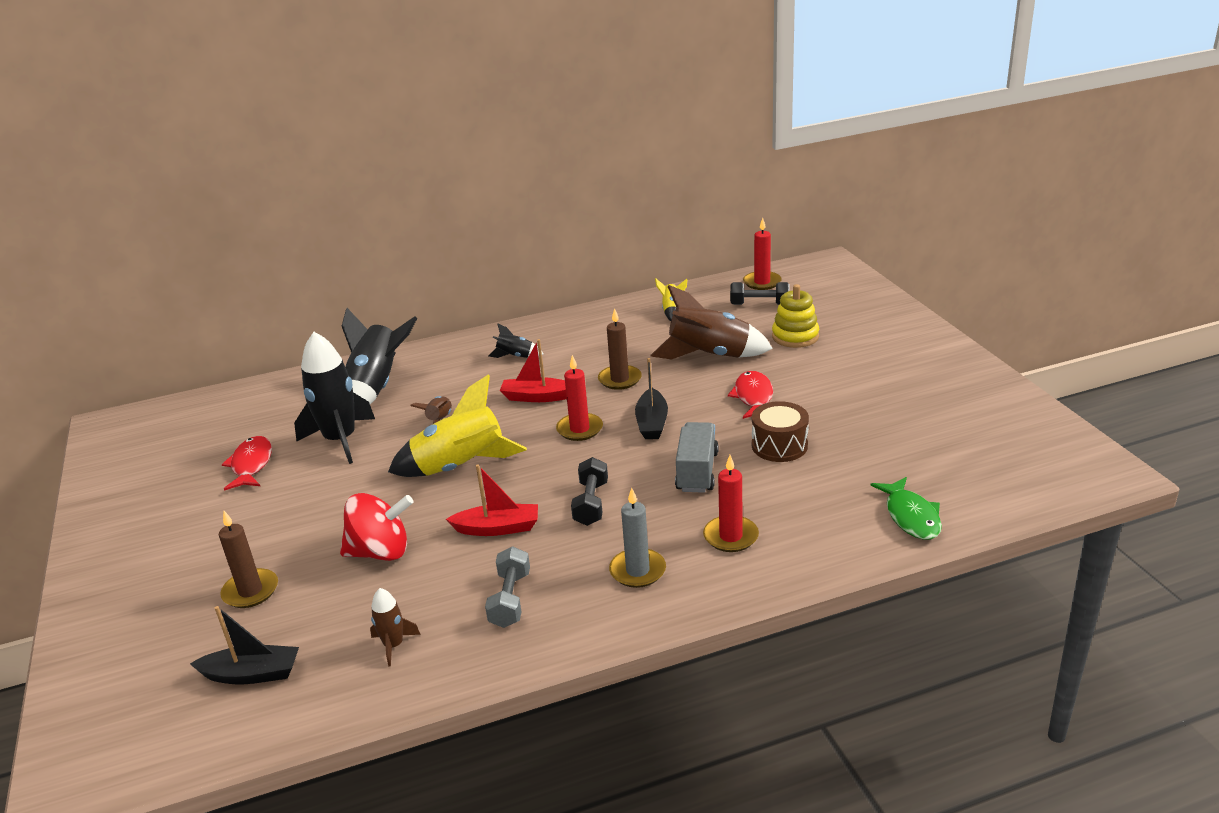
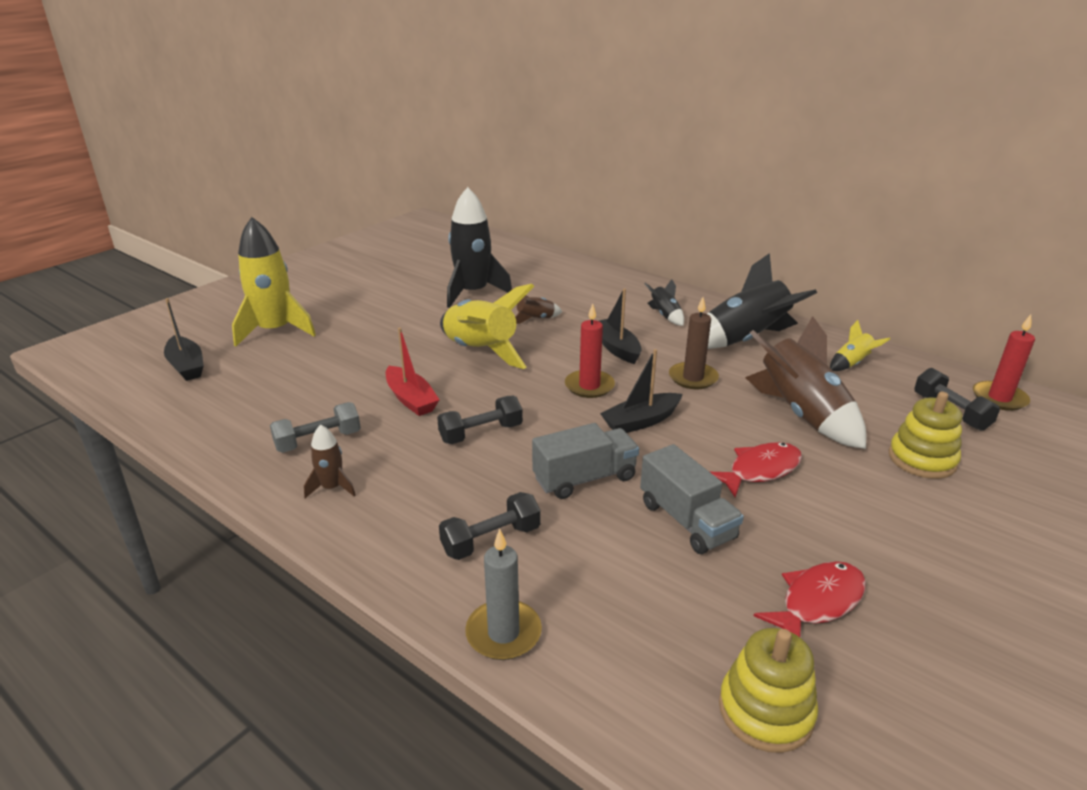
camera: 55 degrees right, 0 degrees up
brown candle [219,511,278,608] -> yellow rocket [232,217,316,347]
red fish [222,436,272,491] -> red fish moved to [754,561,866,637]
red spinning top [340,493,413,561] -> none
black rocket [342,308,417,404] -> black rocket moved to [707,253,817,349]
brown rocket [370,588,421,667] -> brown rocket moved to [304,424,356,498]
red boat [500,339,567,402] -> black boat [599,288,642,364]
grey candle [609,488,666,588] -> grey candle moved to [465,529,542,660]
red candle [703,455,759,552] -> black dumbbell [439,492,541,560]
brown drum [752,401,809,462] -> grey truck [640,444,744,554]
green fish [870,477,942,540] -> none
none -> yellow stacking toy [719,628,818,753]

